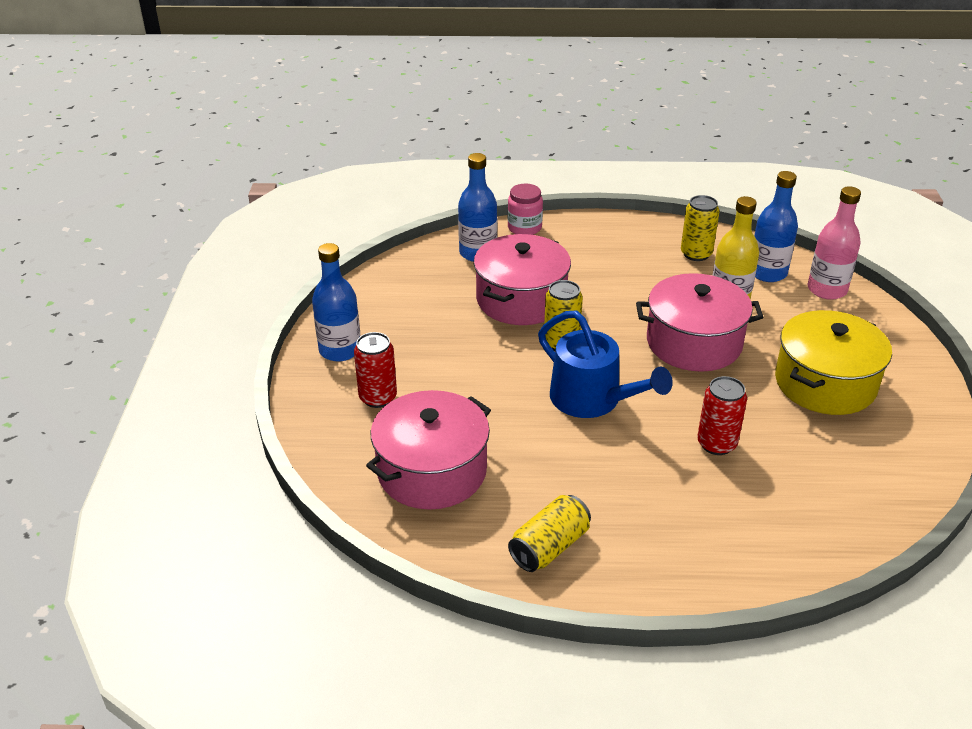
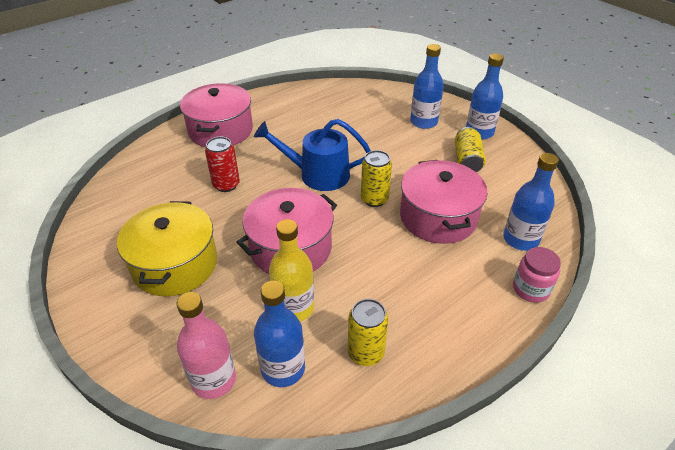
camera: 140 degrees right, 5 degrees up
red can [354,332,397,408] -> blue bottle [410,44,444,129]
pink pot [366,390,491,510] -> pink pot moved to [180,83,253,147]
yellow can [508,495,591,572] -> yellow can moved to [455,127,486,172]

